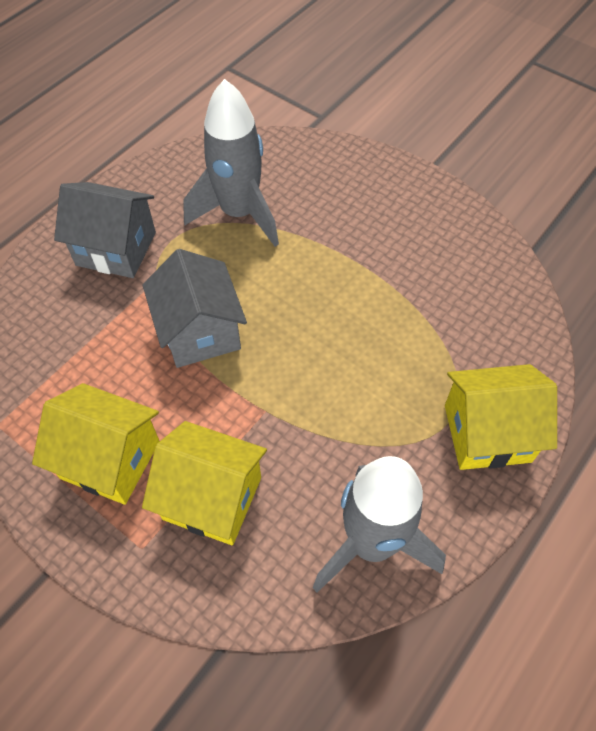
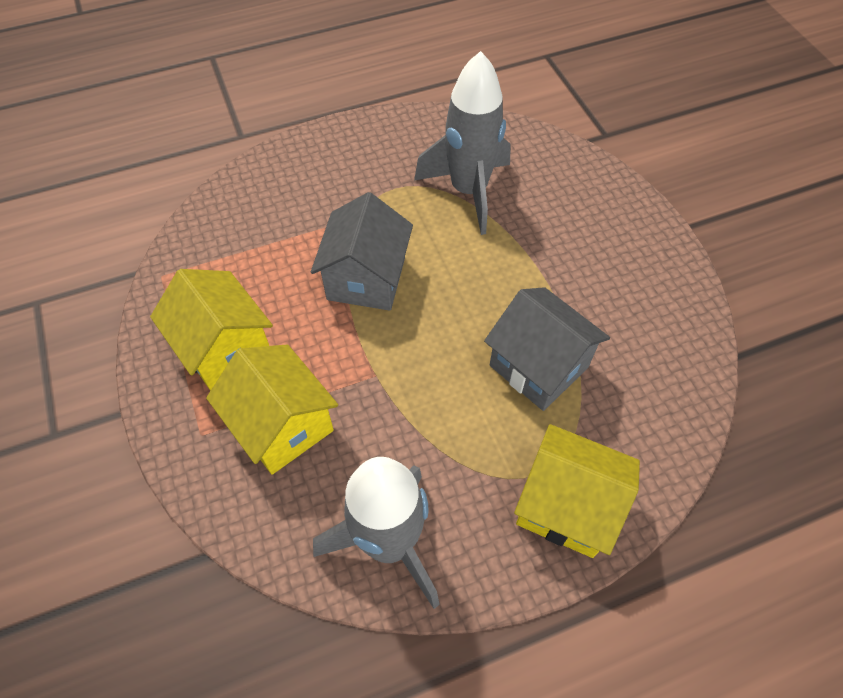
camera: 30 degrees right, 0 degrees up
grey house [54,182,156,278] -> grey house moved to [484,287,610,411]

